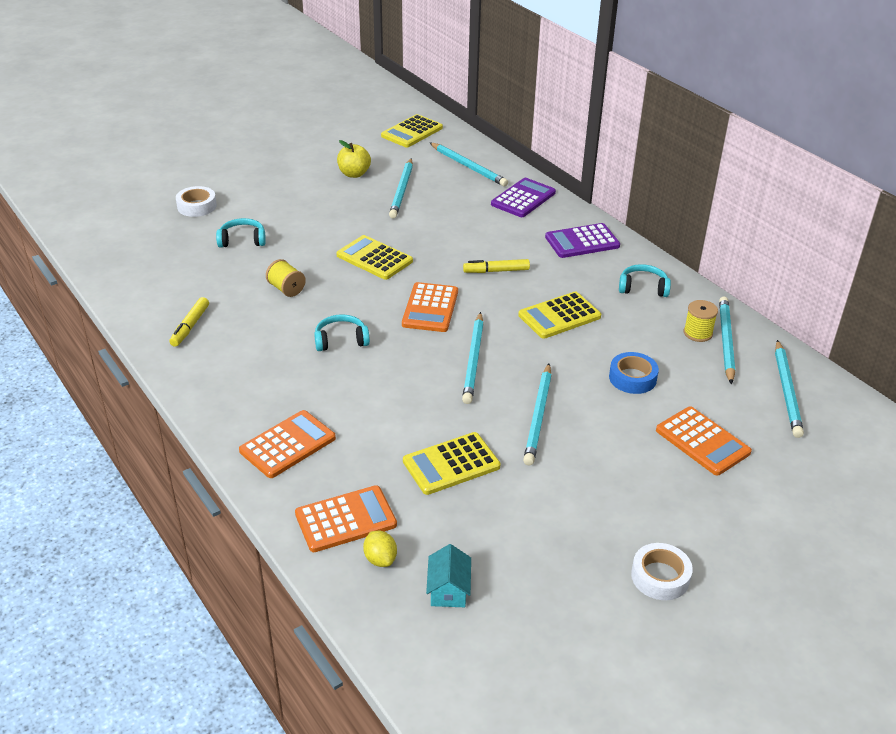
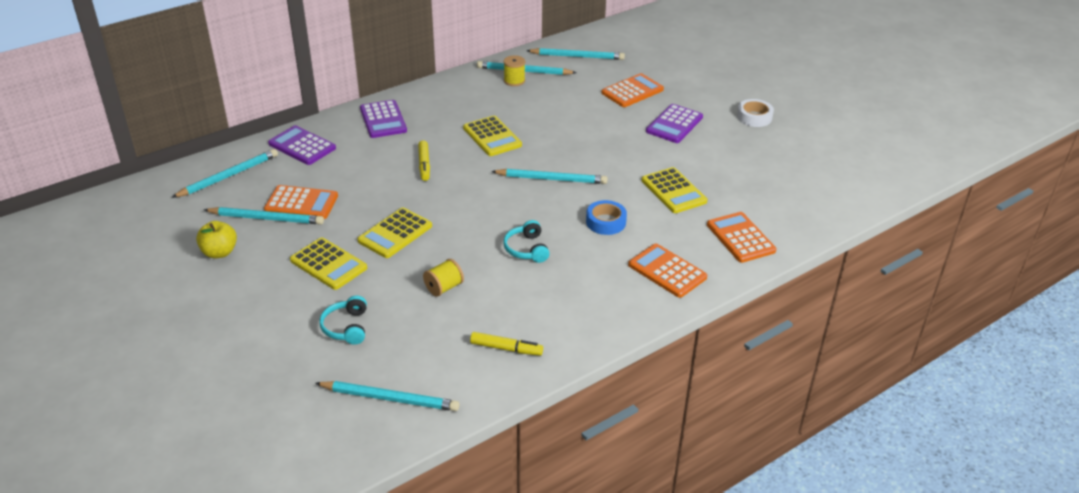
camera: 90 degrees left, 0 degrees up
white tape [176,186,217,217] -> none
yellow lemon [363,531,397,567] -> none
yellow calculator [381,114,443,147] -> yellow calculator moved to [290,237,367,290]
orange calculator [402,282,458,332] -> orange calculator moved to [264,185,338,219]
turquoise house [426,544,471,607] -> none
turquoise pencil [523,364,552,465] -> turquoise pencil moved to [315,381,459,411]
blue tape [609,352,659,394] -> blue tape moved to [586,200,627,235]
turquoise headphones [619,264,671,297] -> none
none -> purple calculator [646,104,703,143]

